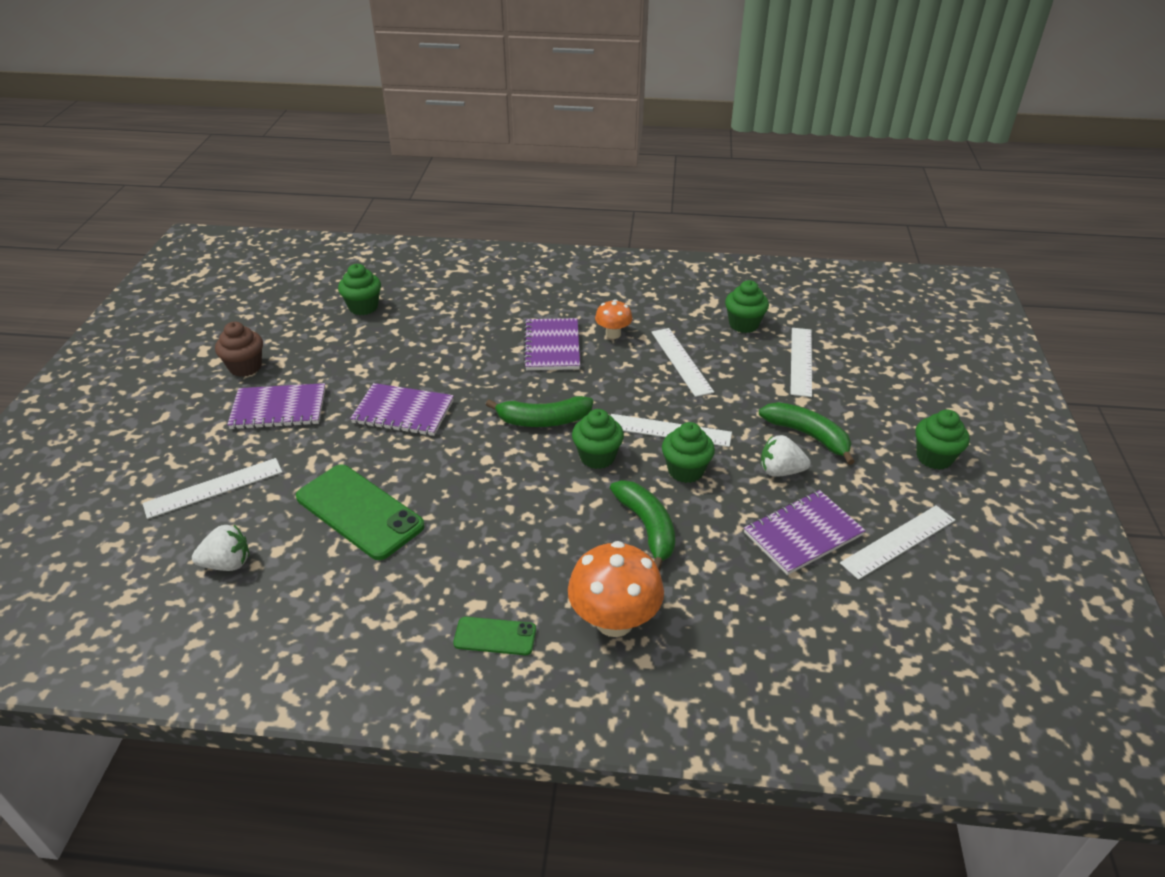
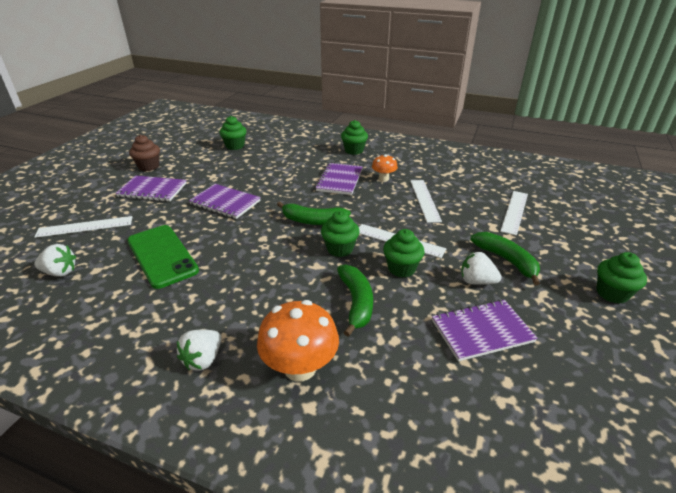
camera: 15 degrees right, 5 degrees down
green phone [453,617,536,655] -> white strawberry [177,330,221,371]
green cupcake [725,280,769,333] -> green cupcake moved to [341,120,368,155]
white ruler [840,505,955,580] -> none

